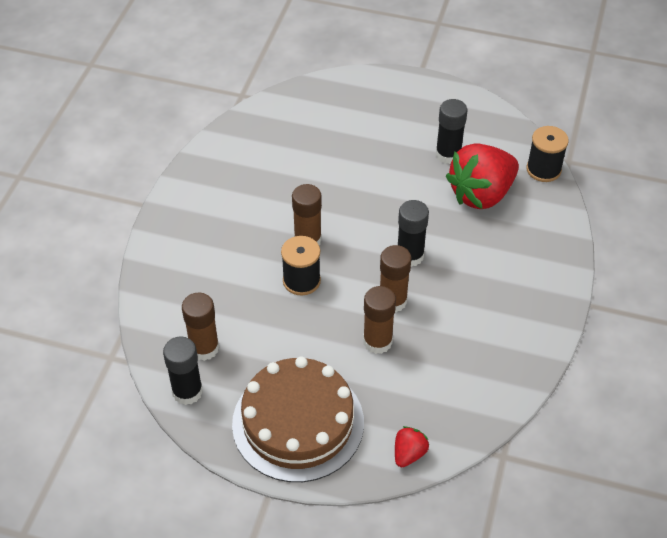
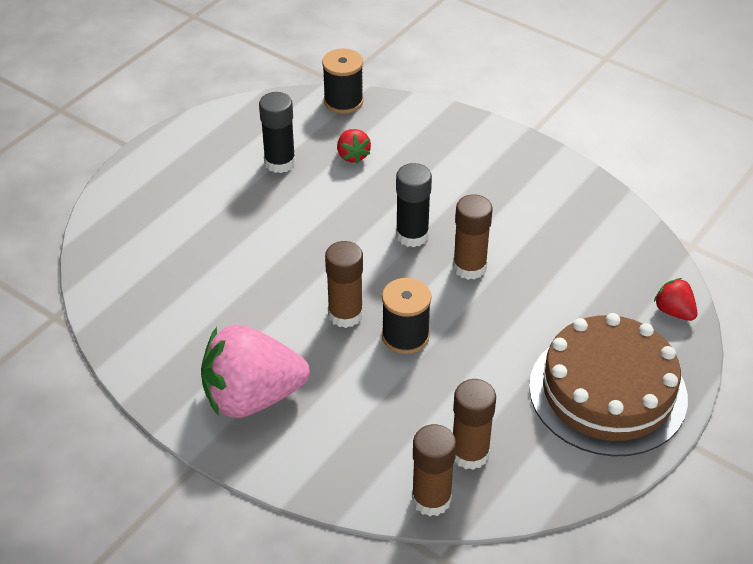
camera: 70 degrees left, 5 degrees down
black glue stick [163,336,203,405] -> none
brown glue stick [363,286,396,354] -> brown glue stick moved to [412,424,456,516]
red strawberry [446,143,519,209] -> red strawberry [337,129,371,164], size x0.45
none -> pink strawberry [201,325,310,418]

